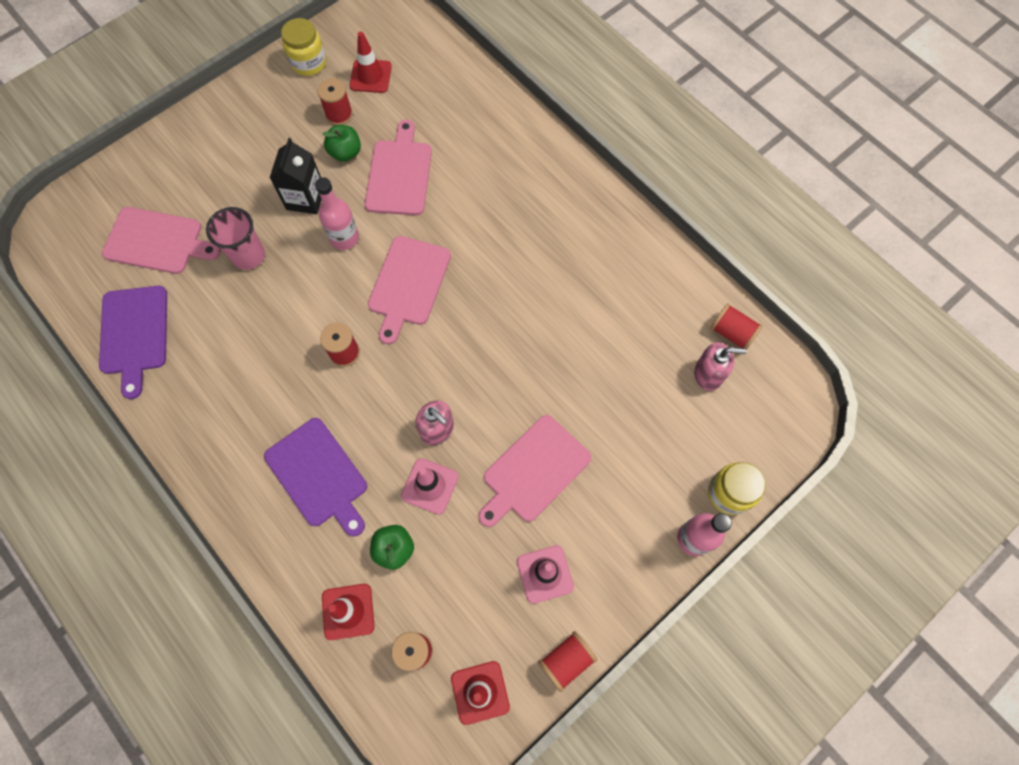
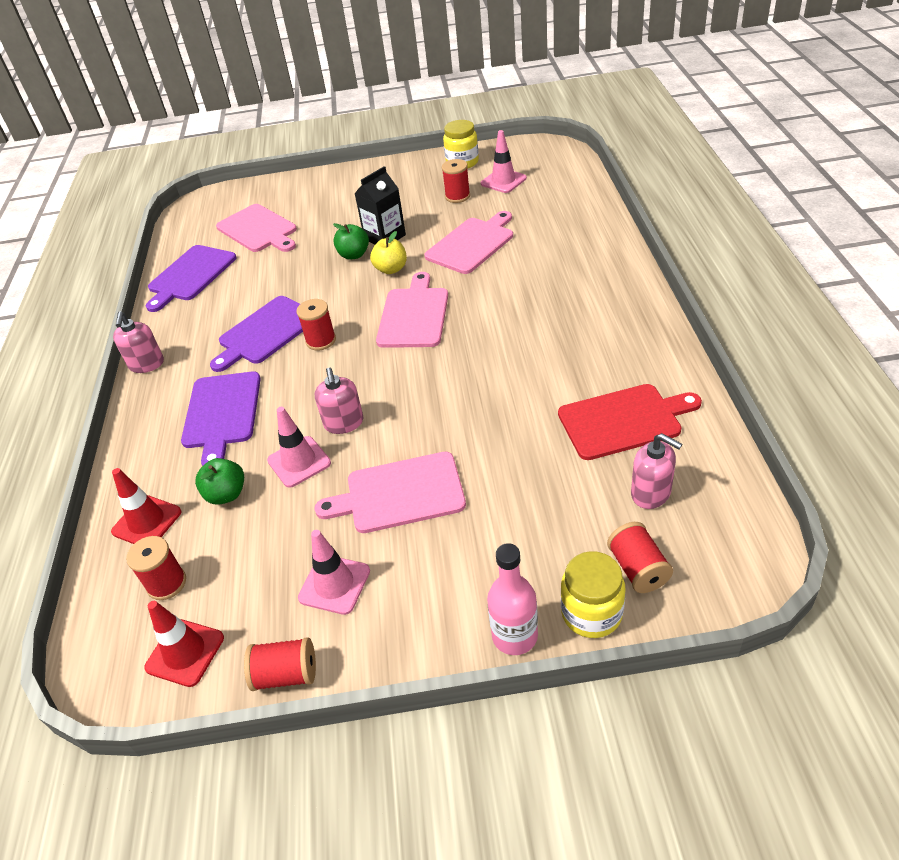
camera: 40 degrees right, 25 degrees down
pink cup [206,207,265,270] -> none
pink bottle [315,177,359,250] -> yellow apple [370,231,407,274]
green apple [323,125,361,162] -> green apple moved to [333,223,369,260]
red traffic cone [350,31,392,93] -> pink traffic cone [481,130,527,193]
pink cutting board [368,236,451,345] -> pink cutting board turned 135 degrees clockwise [376,272,448,348]
red spool [710,303,763,350] -> red spool moved to [607,522,673,593]
none -> pink soap dispenser [113,311,164,373]
none -> purple cutting board [210,296,303,372]
none -> red cutting board [558,384,702,460]

